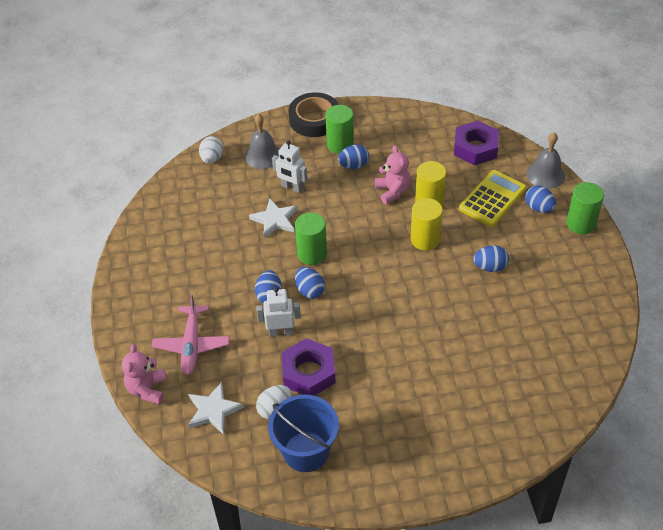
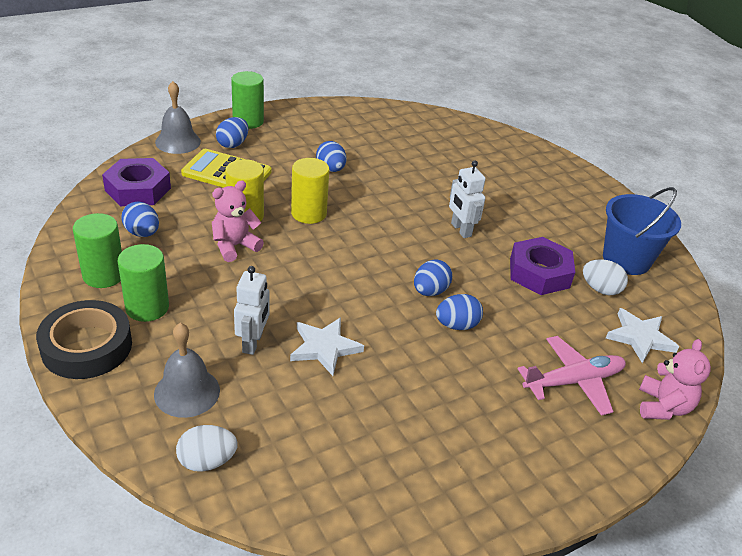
camera: 115 degrees left, 10 degrees down
pink teddy bear [122,344,167,404] -> pink teddy bear turned 60 degrees counterclockwise [639,339,711,420]
white robot [256,287,301,337] -> white robot moved to [449,160,486,238]
green cylinder [295,213,327,265] -> green cylinder moved to [73,213,122,288]
blue egg [338,145,369,169] -> blue egg moved to [121,202,159,237]

